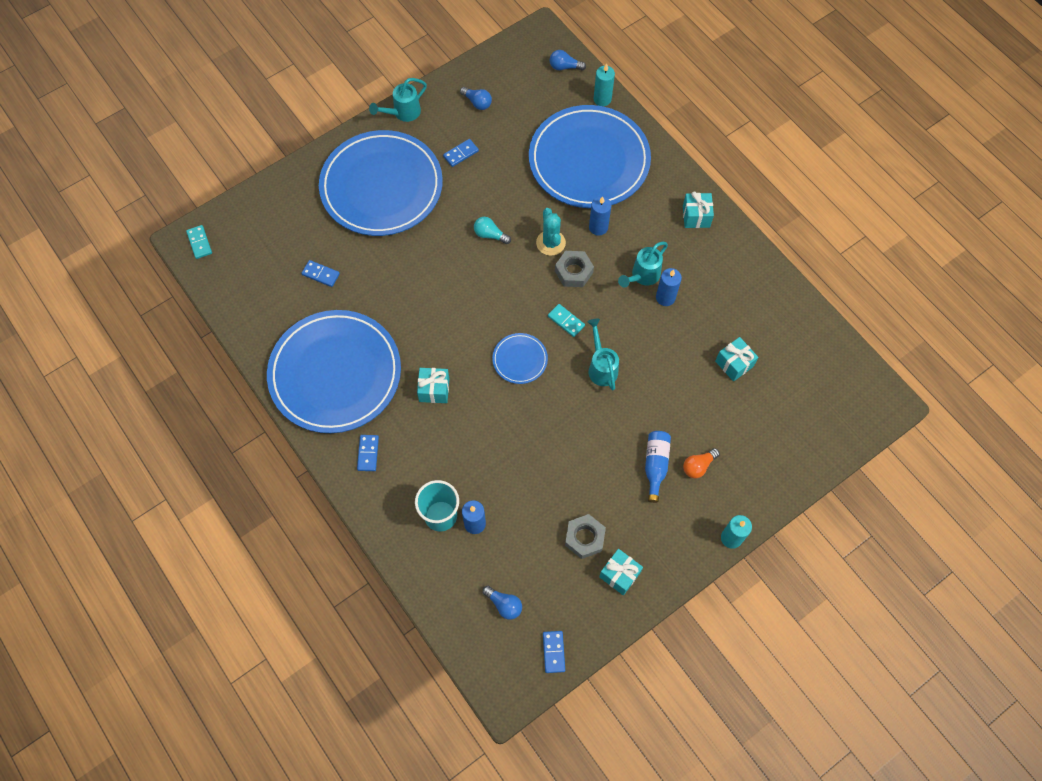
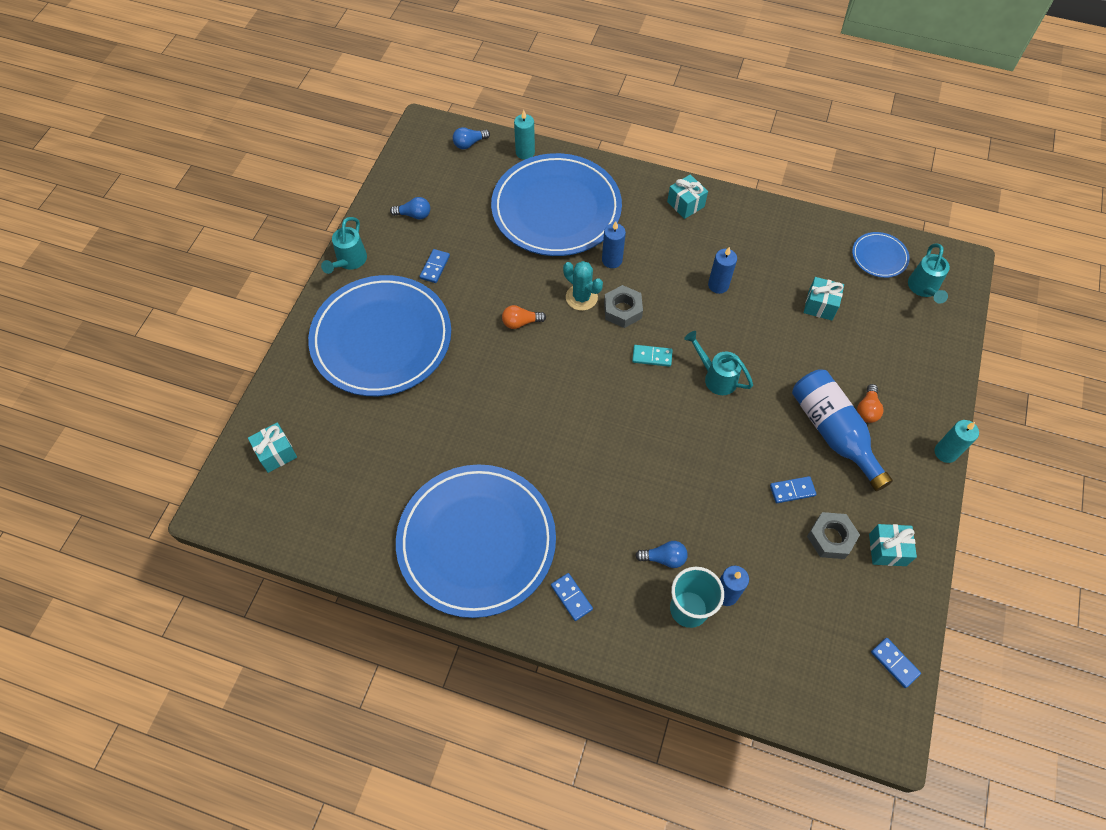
camera: 35 degrees left, 5 degrees down
turquoise domino [186,225,212,259] -> none
blue domino [301,260,340,287] -> blue domino moved to [770,476,816,503]
turquoise gift [417,368,449,403] -> turquoise gift moved to [248,423,297,473]
turquoise light bulb [474,217,511,244] -> orange light bulb [502,305,546,329]
blue light bulb [482,586,522,620] -> blue light bulb moved to [635,541,688,568]
blue plate [492,333,548,384] -> blue plate moved to [852,232,910,278]
turquoise watering can [618,242,668,288] -> turquoise watering can moved to [908,243,950,304]
blue bottle [645,431,671,503] -> blue bottle [792,369,893,491], size x1.69

